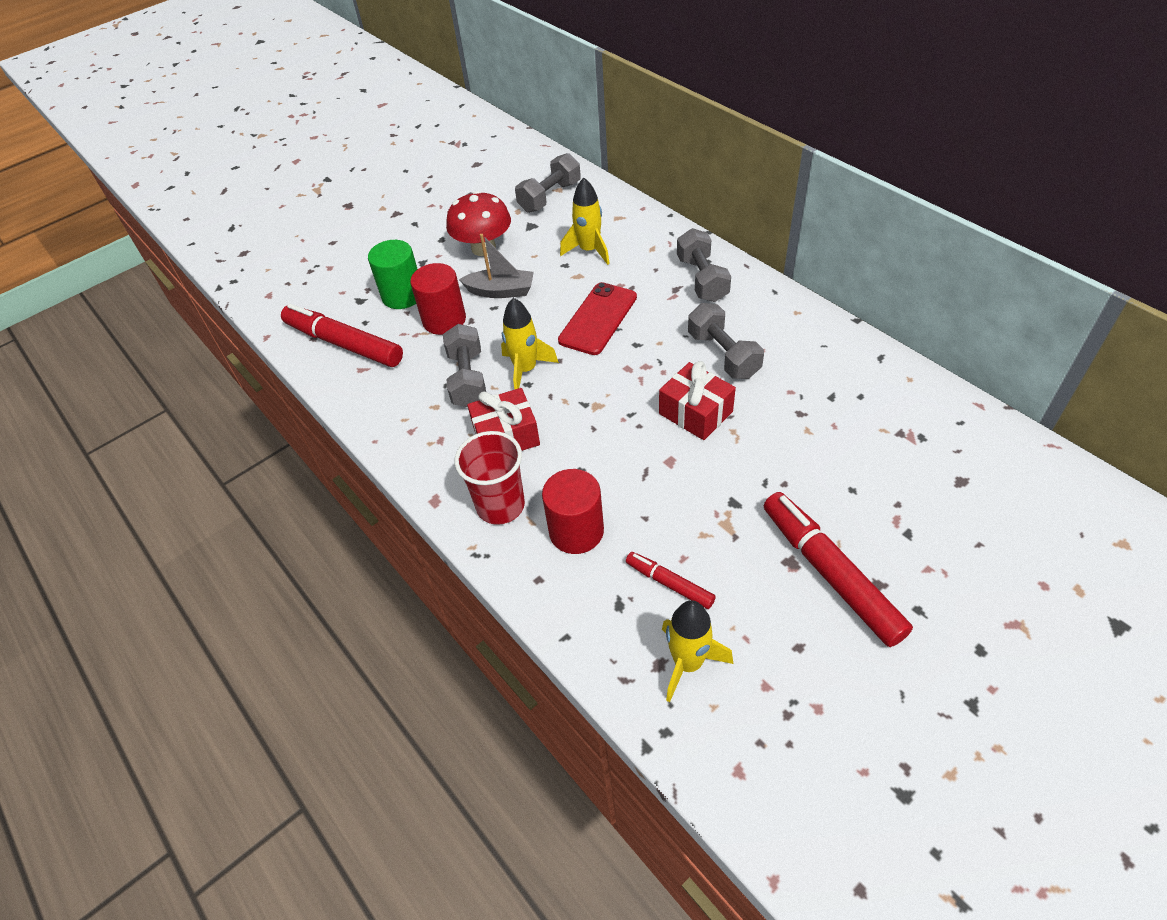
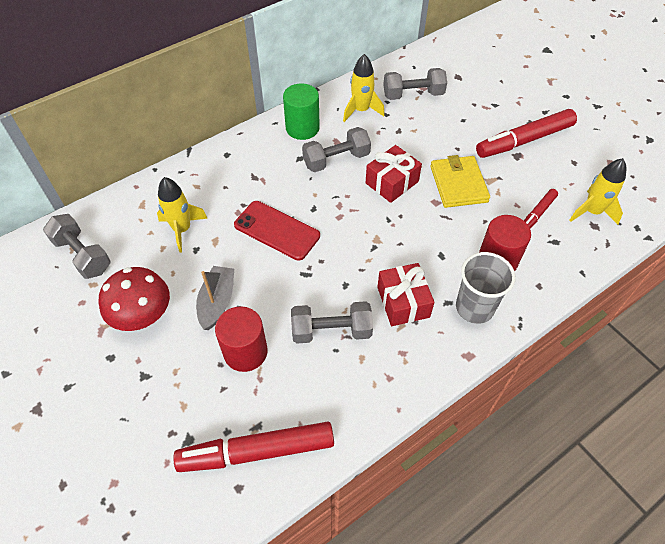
camera: 90 degrees left, 5 degrees up
red marker [281,304,403,367] -> red marker turned 45 degrees clockwise [174,422,334,472]
green cylinder [368,240,417,309] -> green cylinder moved to [283,83,320,140]
red cup [455,431,525,525] -> grey cup [456,252,516,324]
yellow rocket [501,298,559,390] -> yellow rocket moved to [343,54,385,122]
grey dumbbell [677,228,731,302] -> grey dumbbell moved to [383,68,447,100]
none -> yellow wallet [430,155,490,208]

